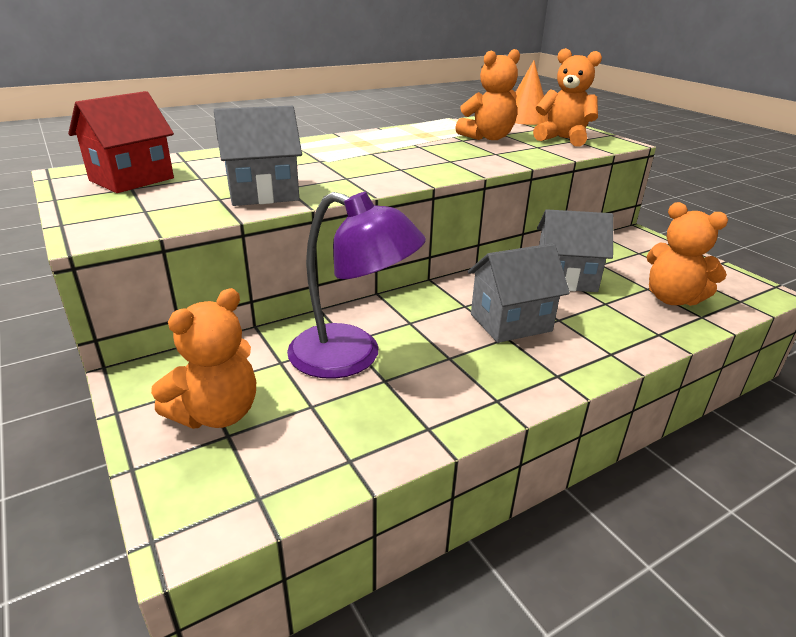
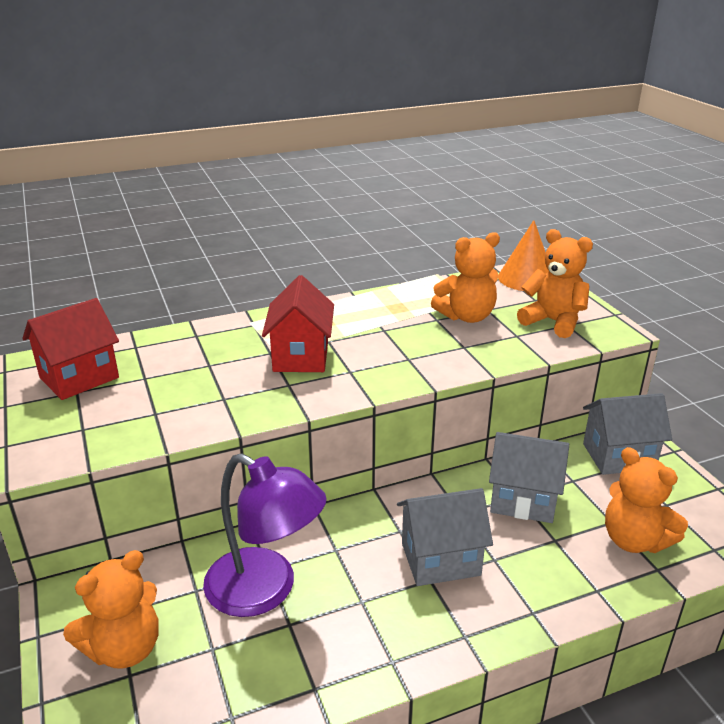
camera: 10 degrees right, 0 degrees up
grey house [214,106,302,206] -> grey house moved to [583,393,672,475]
none -> red house [262,275,334,372]

